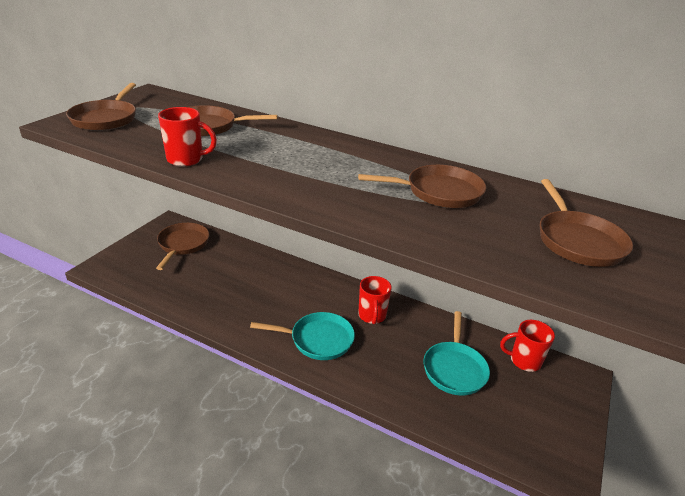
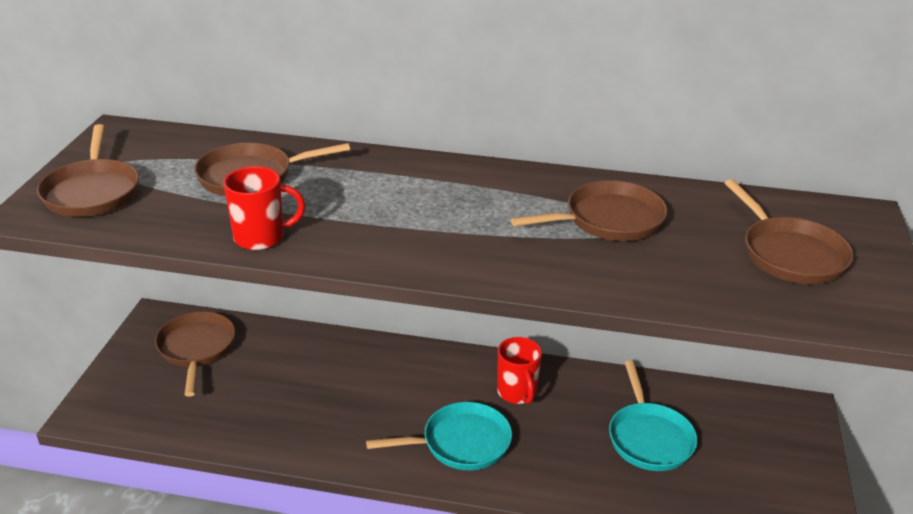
camera: 15 degrees left, 0 degrees up
red mug [500,320,555,372] -> none

